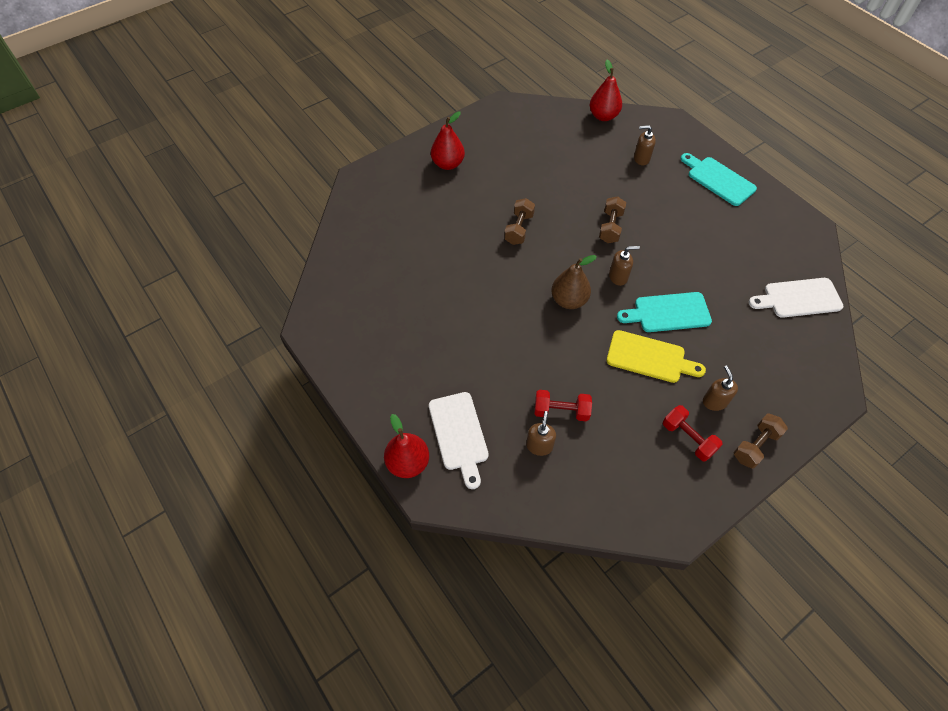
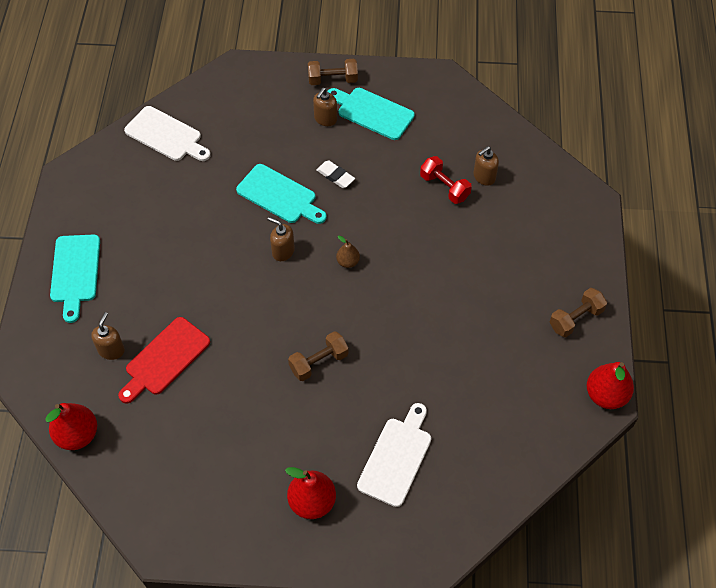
camera: 140 degrees left, 0 degrees up
red pear [384,414,429,478] -> red pear moved to [587,362,634,409]
white cutting board [429,392,489,489] -> white cutting board moved to [357,403,431,507]
brown pear [551,255,597,309] -> brown pear [336,236,360,268], size x0.55
brown dumbbell [599,196,626,243] -> brown dumbbell moved to [549,288,607,337]
yellow cutting board [607,330,706,383] -> white eraser [317,160,355,188]
brown soap dispenser [634,125,656,165] -> brown soap dispenser turned 120 degrees counterclockwise [91,312,125,360]
red dumbbell [663,405,723,462] -> turquoise cutting board [328,88,415,140]
none -> red cutting board [118,317,210,404]

